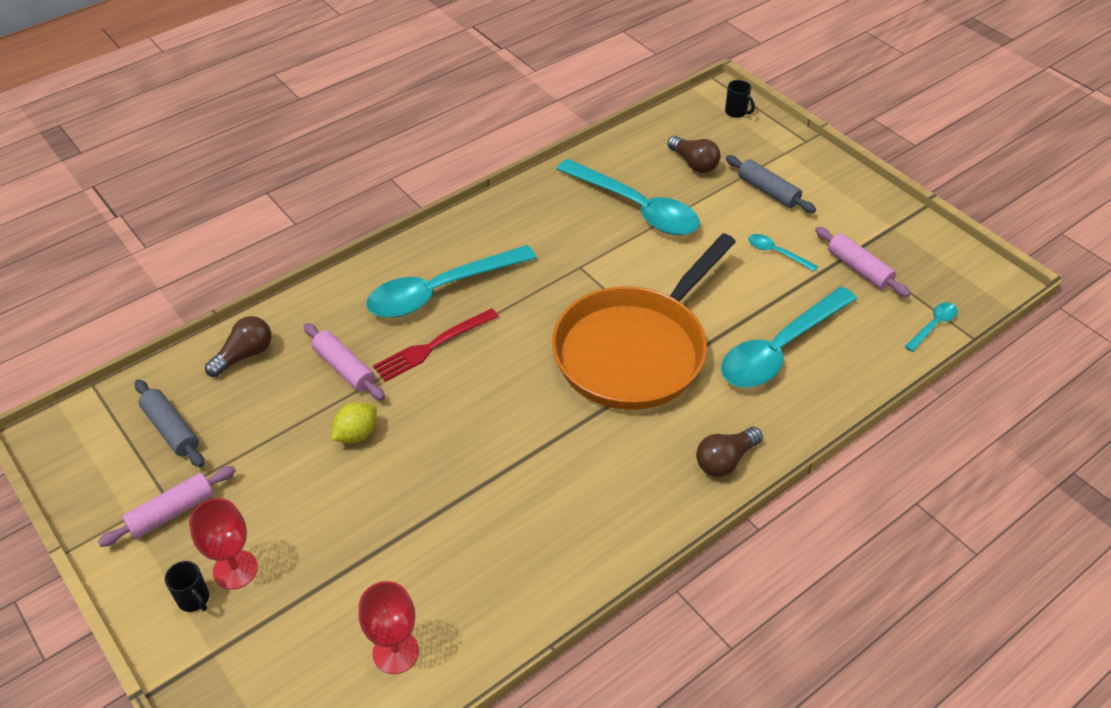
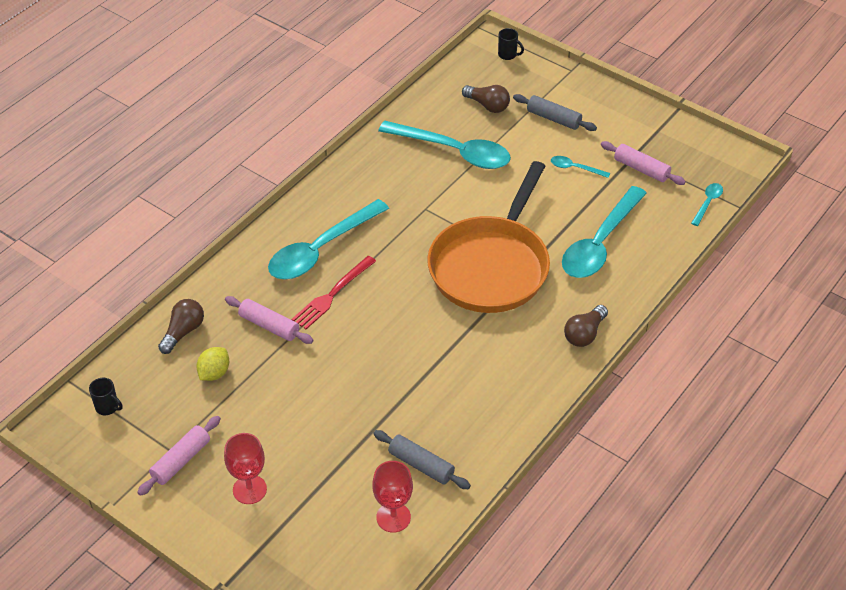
camera: 15 degrees left, 0 degrees up
grey rolling pin [135,379,204,467] -> grey rolling pin moved to [373,430,471,489]
black mug [165,561,209,612] -> black mug moved to [89,378,123,415]
yellow lemon [332,402,377,443] -> yellow lemon moved to [197,347,229,381]

